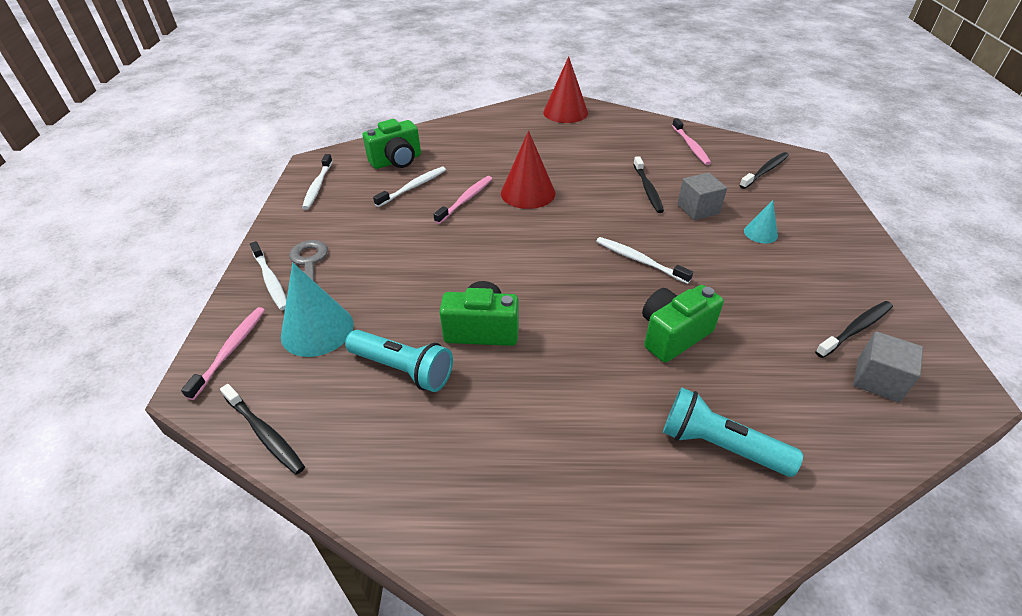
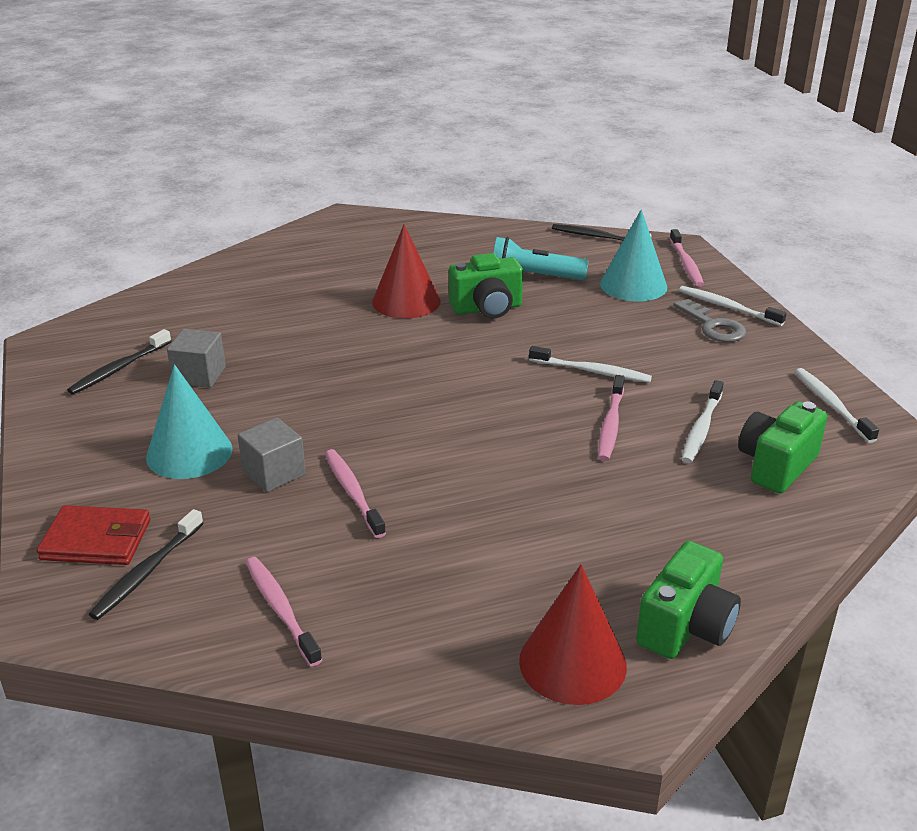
camera: 160 degrees right, 10 degrees down
red cone [501,131,555,209] -> red cone moved to [372,224,441,319]
white toothbrush [596,237,693,284] -> white toothbrush moved to [529,346,652,383]
black toothbrush [633,156,664,213] -> pink toothbrush [325,449,386,538]
green camera [642,285,724,363] -> green camera moved to [636,541,741,659]
turquoise flashlight [663,388,803,477] -> none
turquoise cone [744,200,778,243] -> turquoise cone [146,364,232,479], size x1.86
grey cube [853,331,923,402] -> grey cube moved to [167,329,226,388]
none -> red wallet [37,505,150,565]

